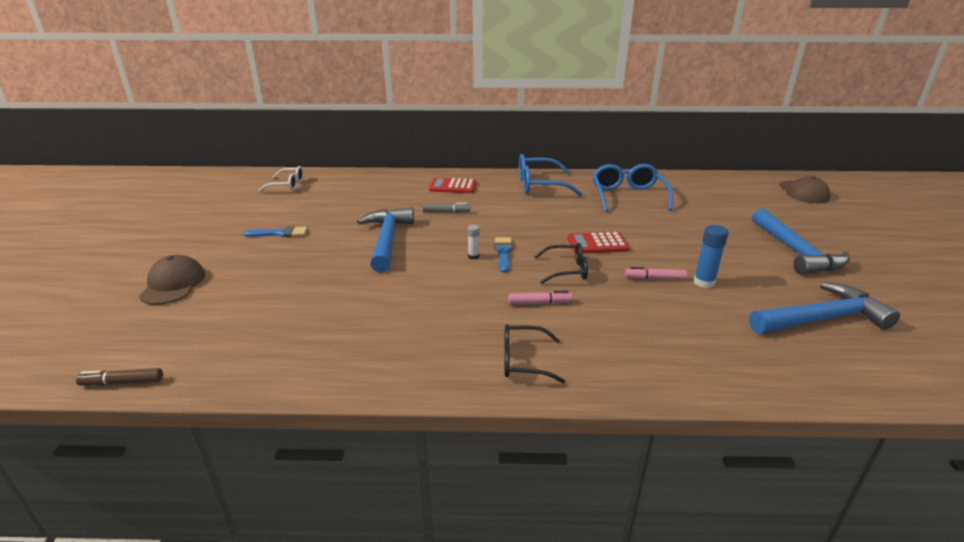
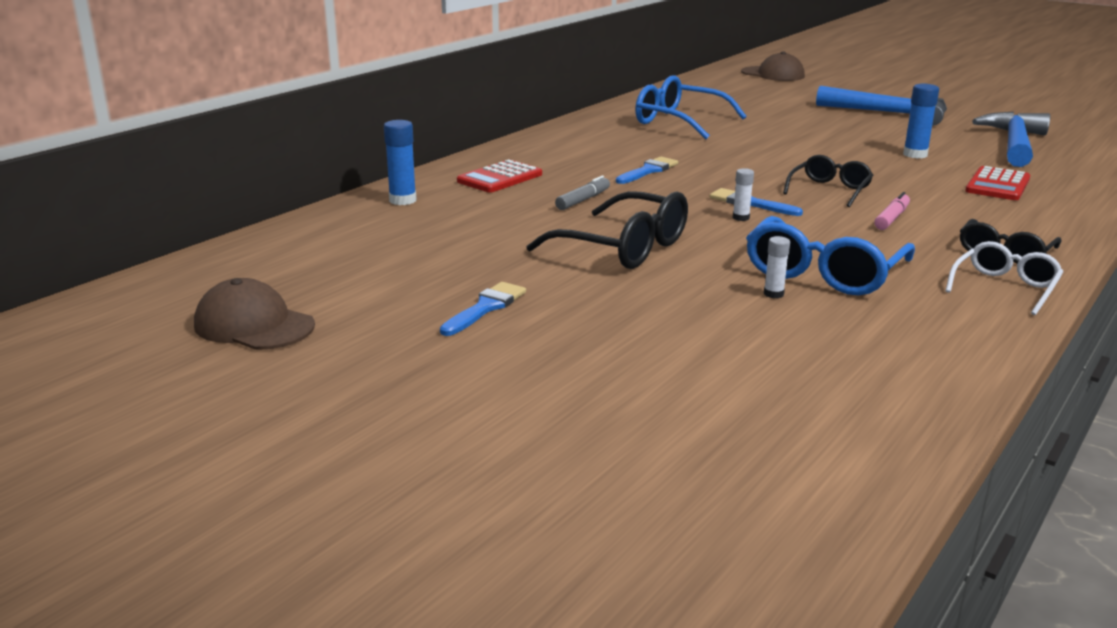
camera: 55 degrees left, 5 degrees down
brown marker [76,368,163,386] -> none
brown cap [139,255,205,305] -> brown cap moved to [194,278,315,350]
white glasses [258,166,304,192] -> white glasses moved to [945,241,1063,315]
blue hammer [357,208,414,272] -> black glasses [526,191,688,269]
blue glasses [519,154,582,196] -> blue glasses moved to [746,216,915,296]
red calculator [568,232,629,254] -> red calculator moved to [965,166,1030,200]
pink marker [625,267,687,280] -> none
none -> blue glue stick [384,120,417,205]
none -> blue brush [616,157,678,184]
none -> white glue stick [764,236,790,298]

